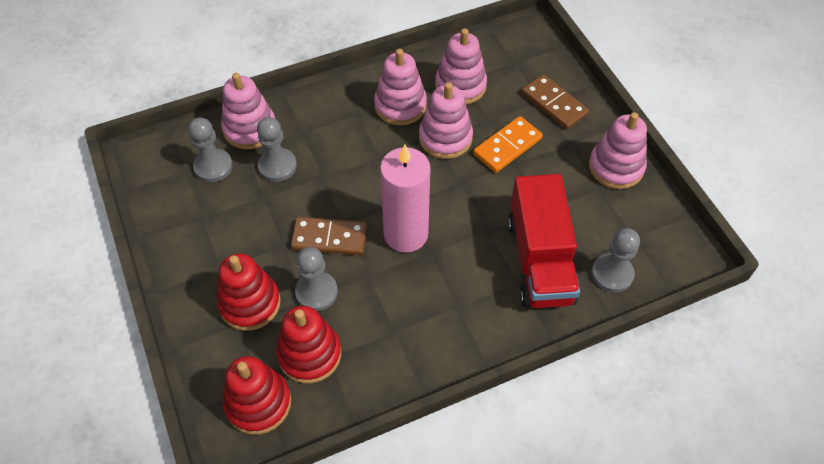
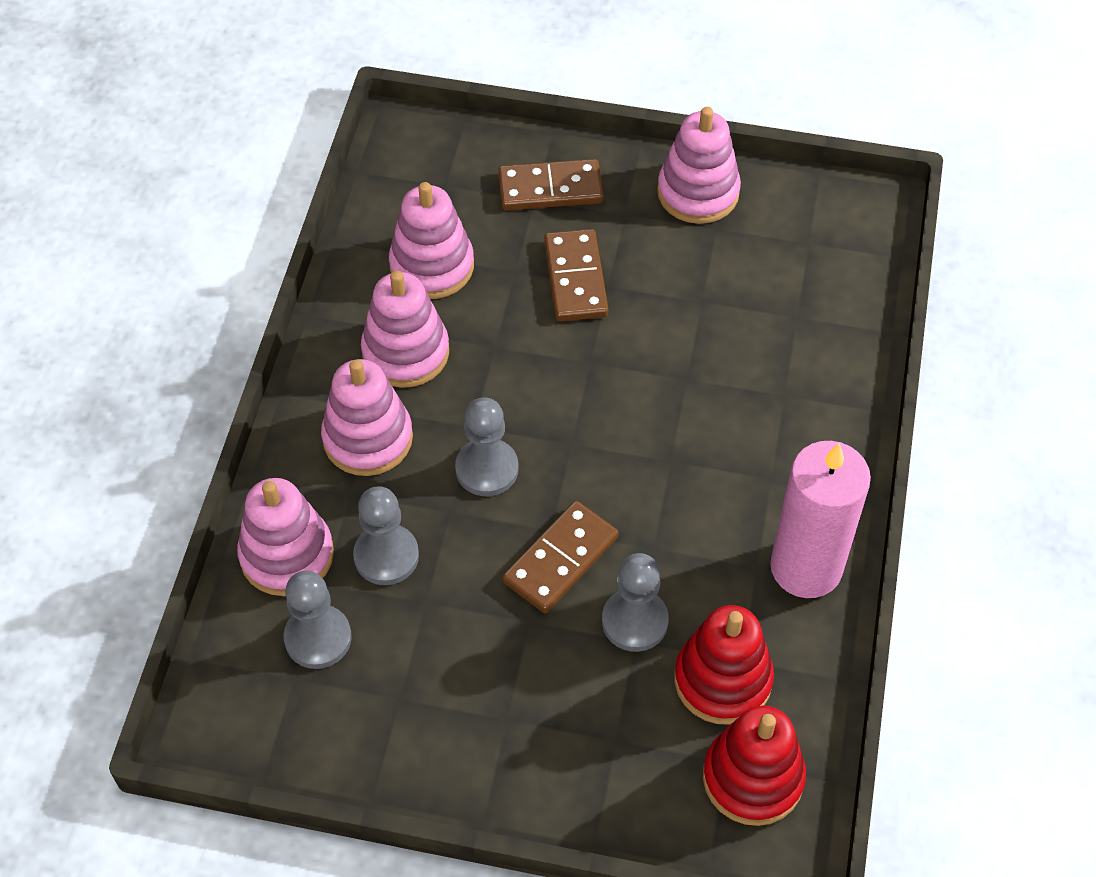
camera: 55 degrees left, 0 degrees up
red stacking toy [217,253,281,331] -> none
pink candle [380,145,431,253] -> pink candle moved to [770,441,871,598]
pink stacking toy [419,82,473,159] -> pink stacking toy moved to [321,359,413,476]
orange domino [473,116,543,173] -> brown domino [544,229,608,321]
red truck [508,174,580,308] -> none
grey pawn [592,228,640,293] -> grey pawn moved to [455,397,518,496]

